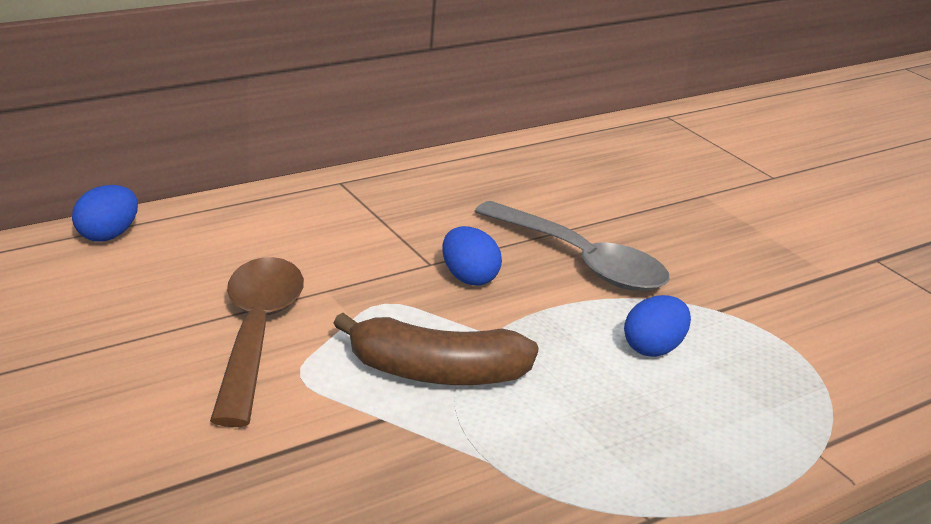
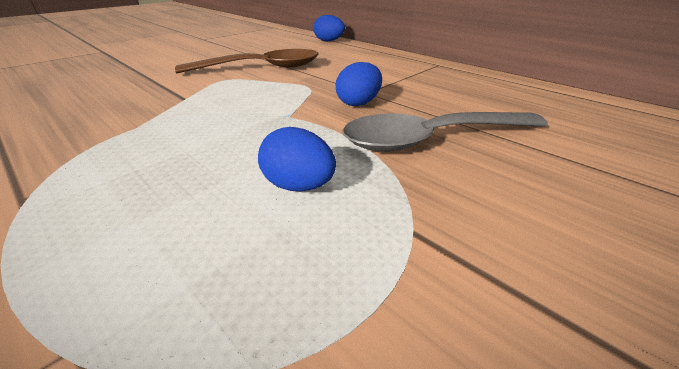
camera: 80 degrees right, 5 degrees up
brown banana [333,313,539,385] -> none
grey spoon [475,201,670,291] -> grey spoon turned 45 degrees clockwise [342,112,548,152]

